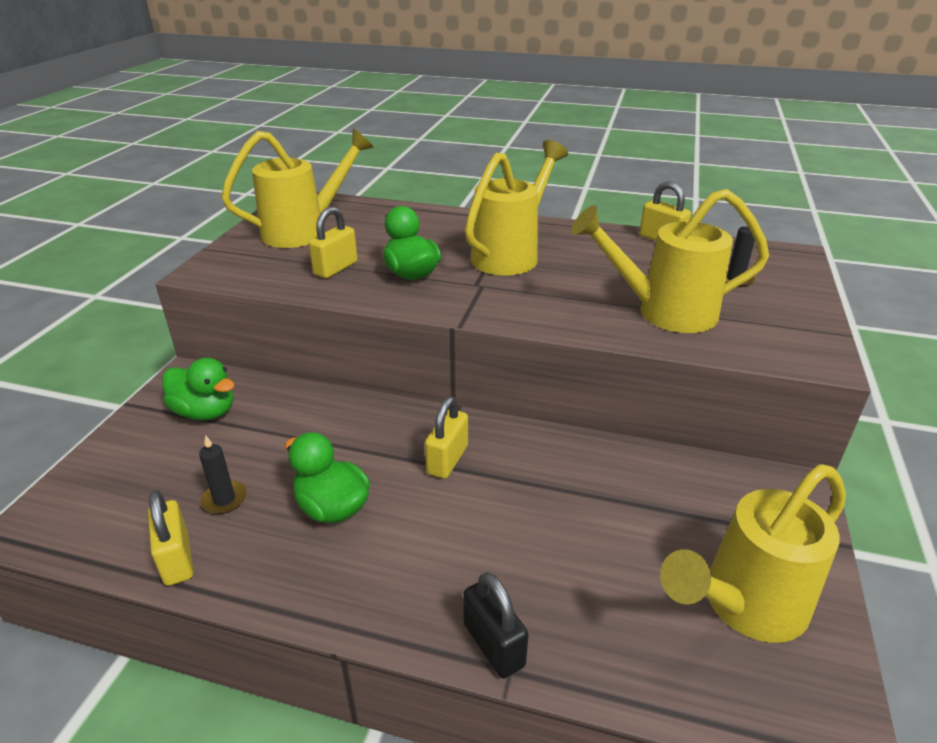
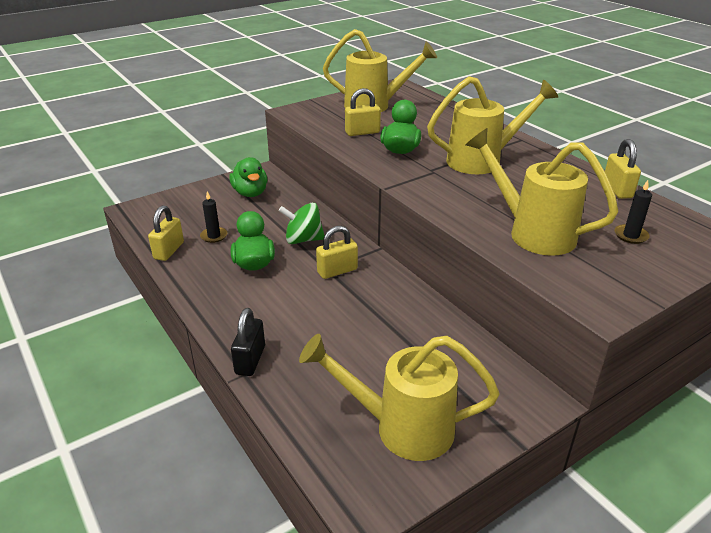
camera: 40 degrees right, 0 degrees up
none -> green spinning top [279,203,325,244]

